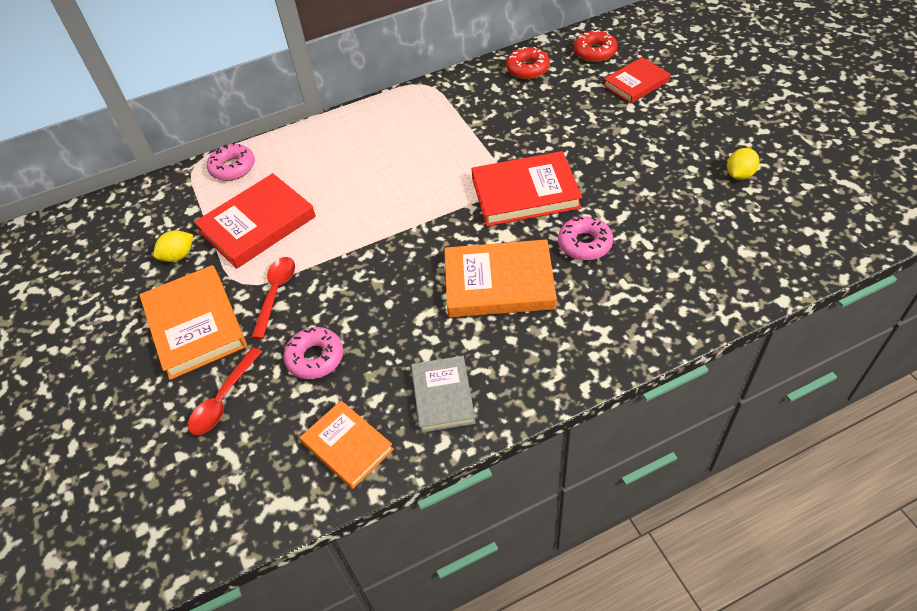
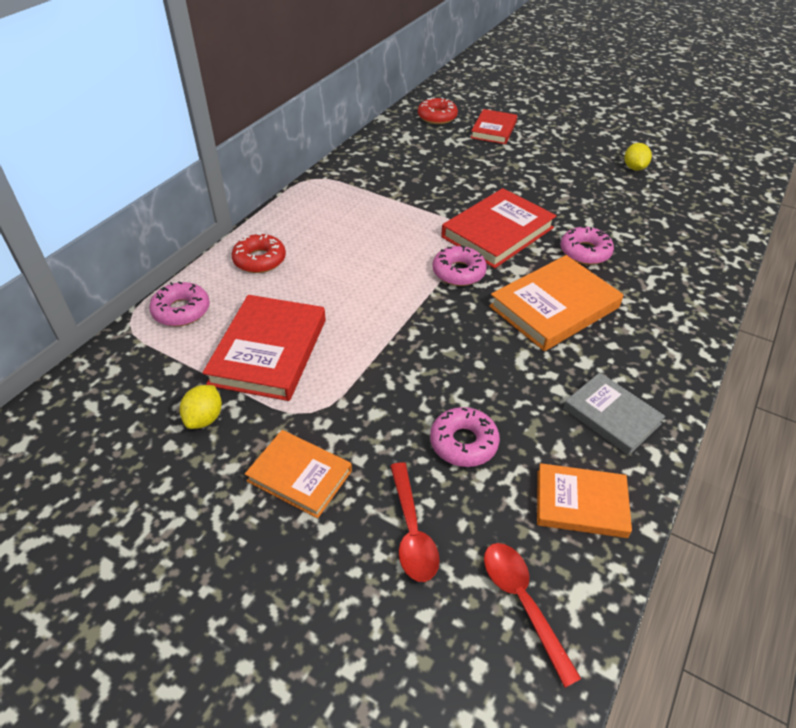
camera: 40 degrees left, 5 degrees down
orange book [139,265,247,380] -> orange book [245,430,352,518], size x0.63
red spoon [252,257,295,339] -> red spoon moved to [484,543,581,688]
red donut [506,47,550,79] -> red donut moved to [231,233,286,273]
none -> pink donut [433,245,487,286]

